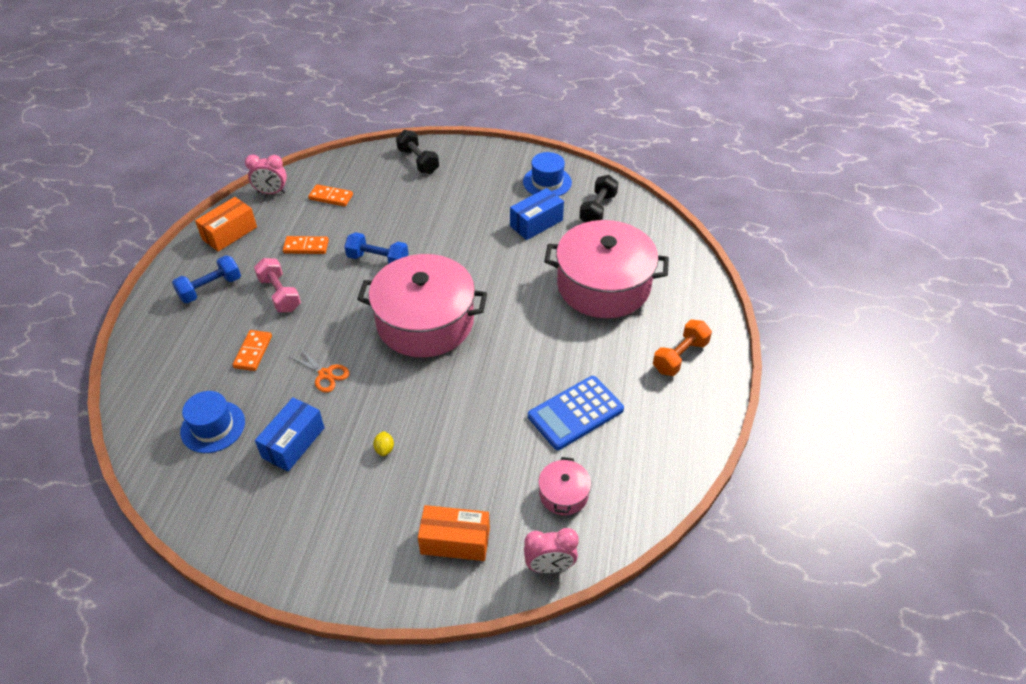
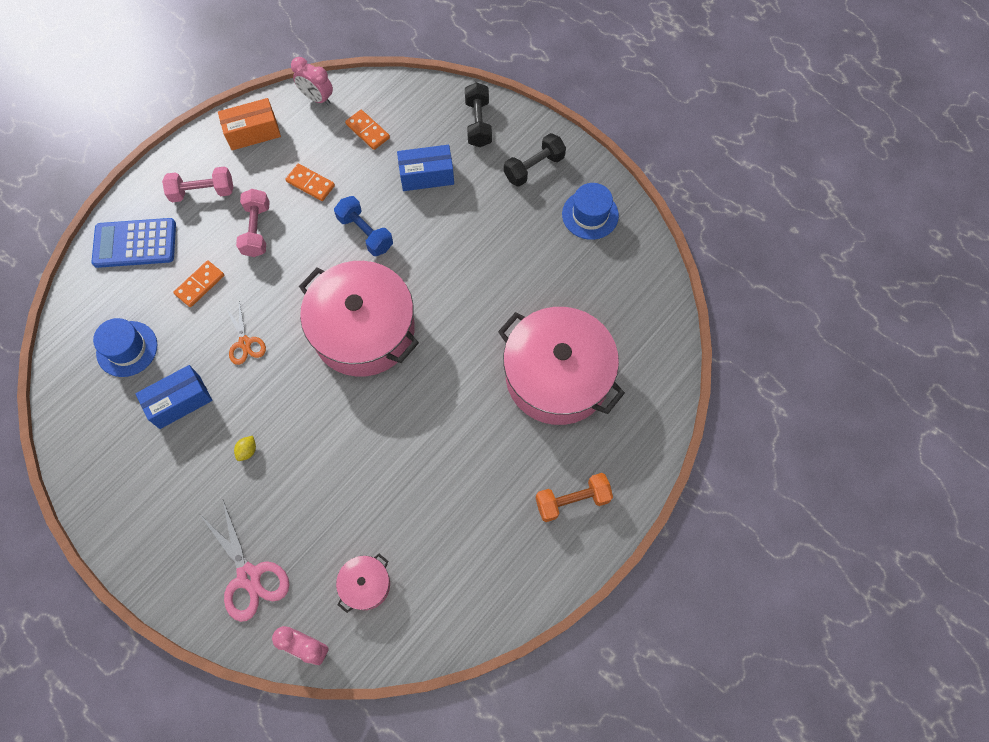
camera: 30 degrees right, 20 degrees up
blue dumbbell [172,255,241,303] -> pink dumbbell [162,166,233,202]
orange box [418,505,490,561] -> pink scissors [200,500,289,622]
blue box [510,188,564,240] -> blue box moved to [397,145,454,191]
blue calculator [528,376,624,450] -> blue calculator moved to [92,218,176,268]
black dumbbell [579,175,618,222] -> black dumbbell moved to [504,133,566,187]

